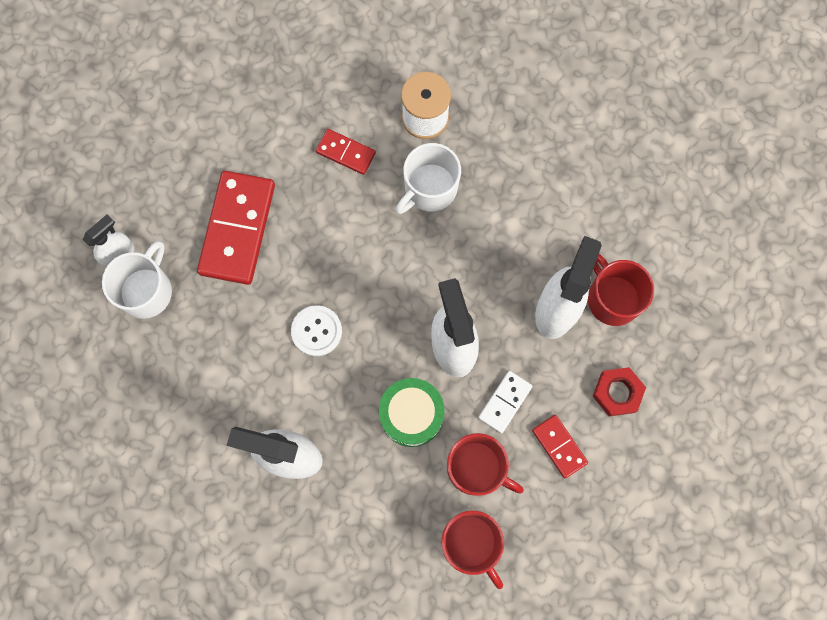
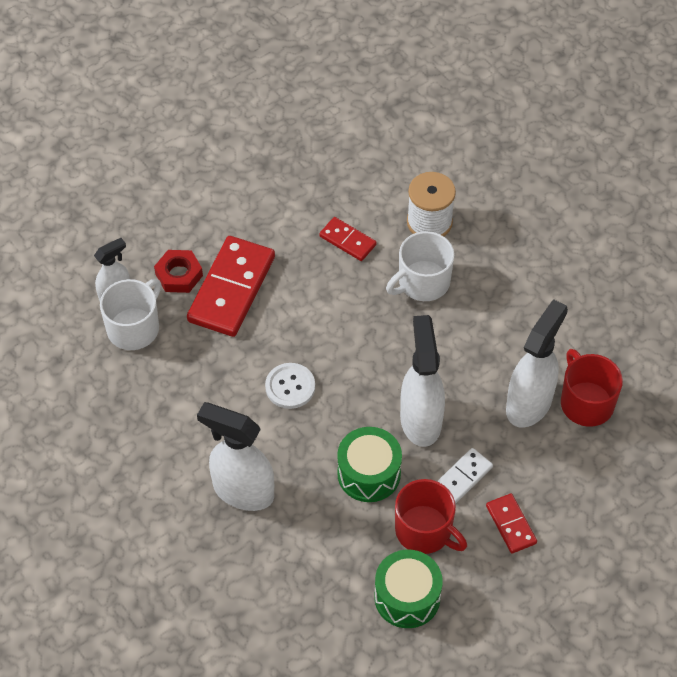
camera: 10 degrees right, 20 degrees down
red mug [442,511,504,589] -> green drum [374,550,443,628]
red nut [593,367,646,417] -> red nut moved to [154,250,203,293]

